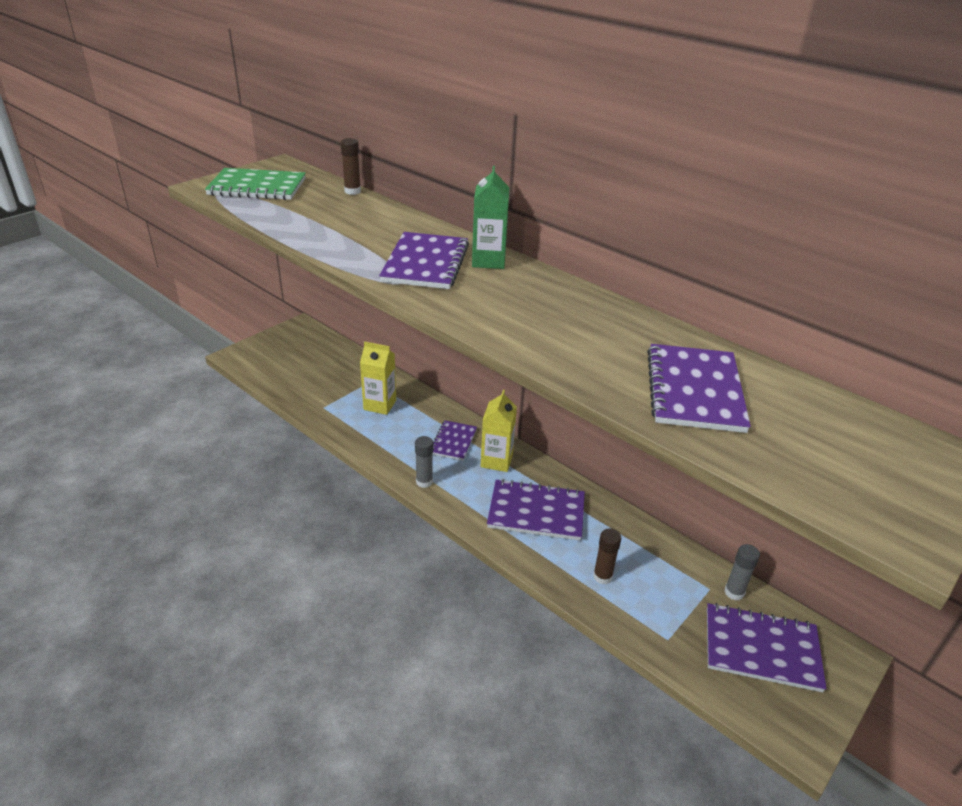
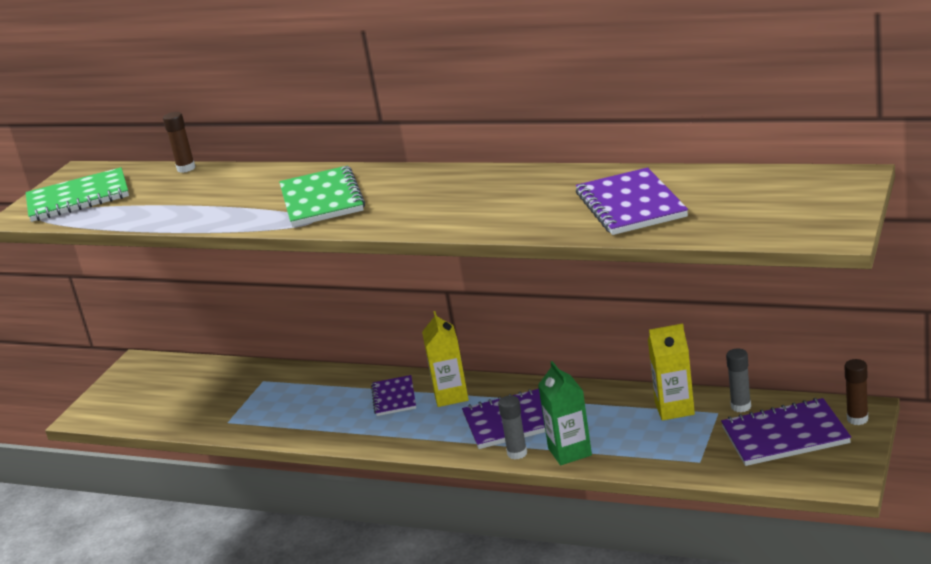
camera: 15 degrees left, 10 degrees down
yellow carton [360,341,396,415] -> yellow carton moved to [648,324,695,421]
purple notebook [379,232,469,289] -> green notebook [279,166,365,227]
grey glue stick [415,436,433,488] -> grey glue stick moved to [498,395,527,459]
green carton [472,166,510,269] -> green carton moved to [538,361,592,465]
brown glue stick [593,528,621,584] -> brown glue stick moved to [844,359,868,425]

